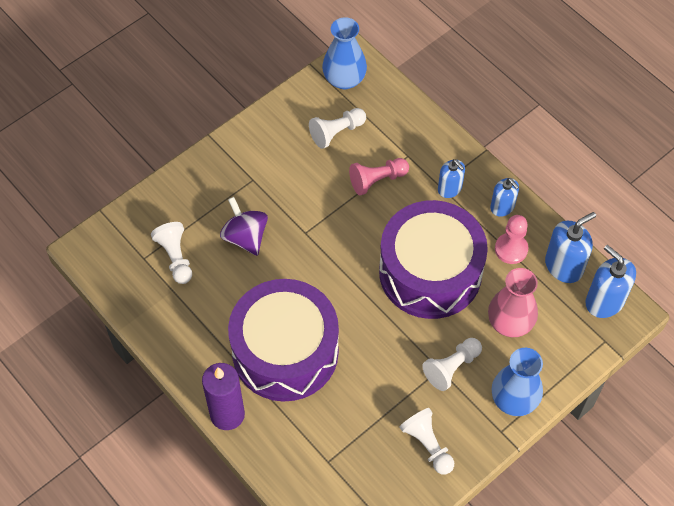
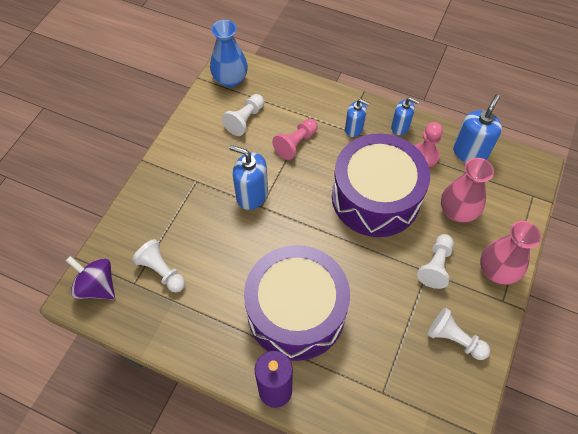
camera: 25 degrees left, 0 degrees up
purple spinning top [220,197,268,256] -> purple spinning top moved to [66,256,115,300]
blue vase [492,348,543,416] -> pink vase [480,221,541,285]
blue soap dispenser [585,245,636,318] -> blue soap dispenser moved to [229,145,268,210]

